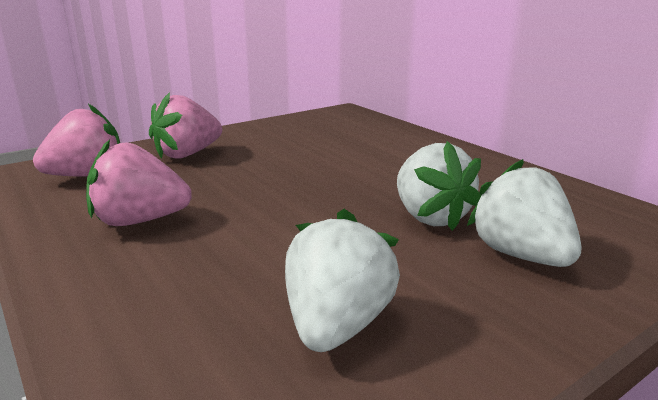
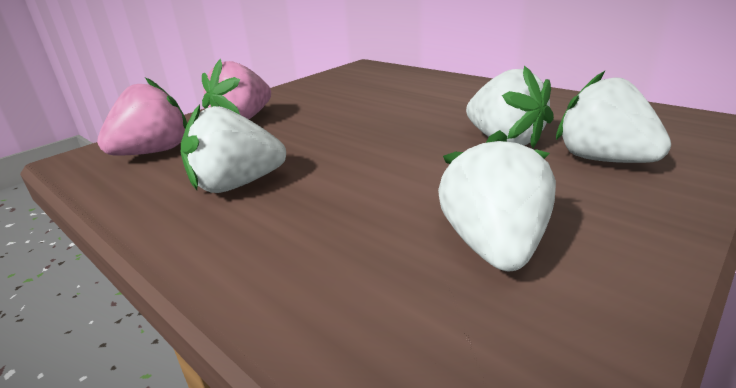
camera: 10 degrees left, 5 degrees up
pink strawberry [86,139,192,226] -> white strawberry [181,104,286,193]

